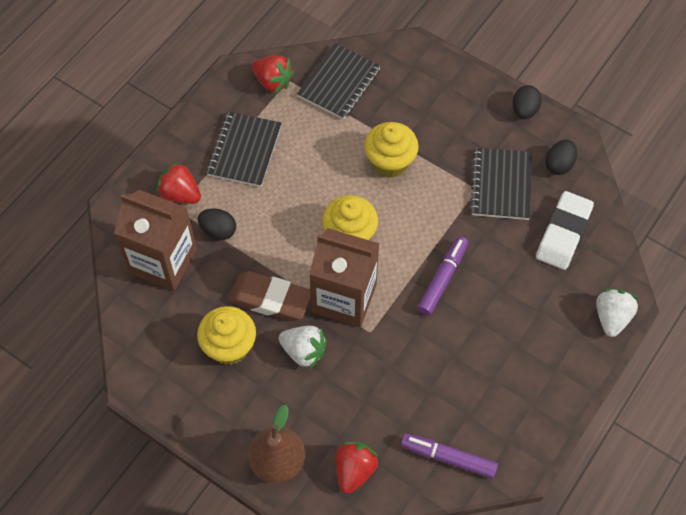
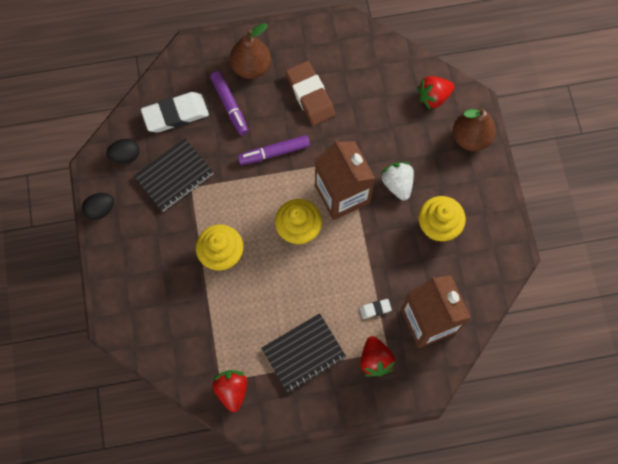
camera: 135 degrees left, 10 degrees up
black egg [198,208,236,240] -> white eraser [360,299,392,319]
brown eraser [228,271,311,321] -> brown eraser moved to [286,61,335,125]
black notebook [297,43,381,120] -> none
purple marker [401,433,498,479] -> purple marker moved to [210,71,248,135]
white strawberry [596,289,638,337] -> none
none -> brown pear [230,23,271,79]

